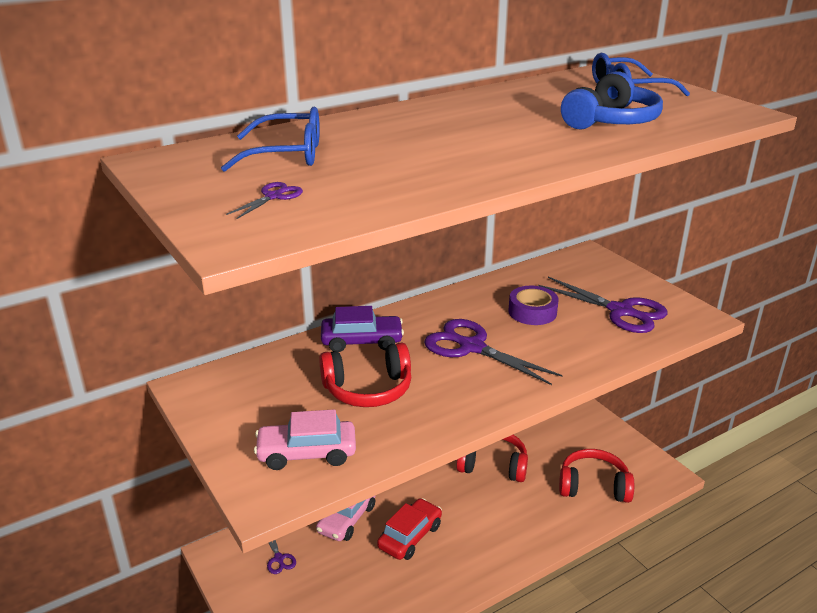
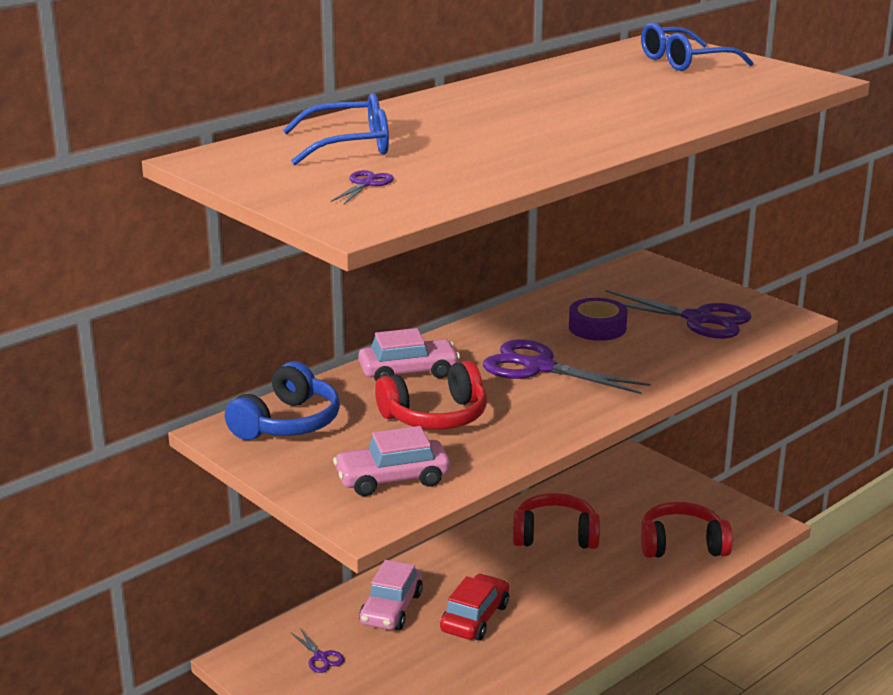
camera: 10 degrees left, 5 degrees down
purple car [321,306,404,352] -> pink car [358,328,460,381]
blue headphones [561,71,663,130] -> blue headphones moved to [225,361,340,440]

